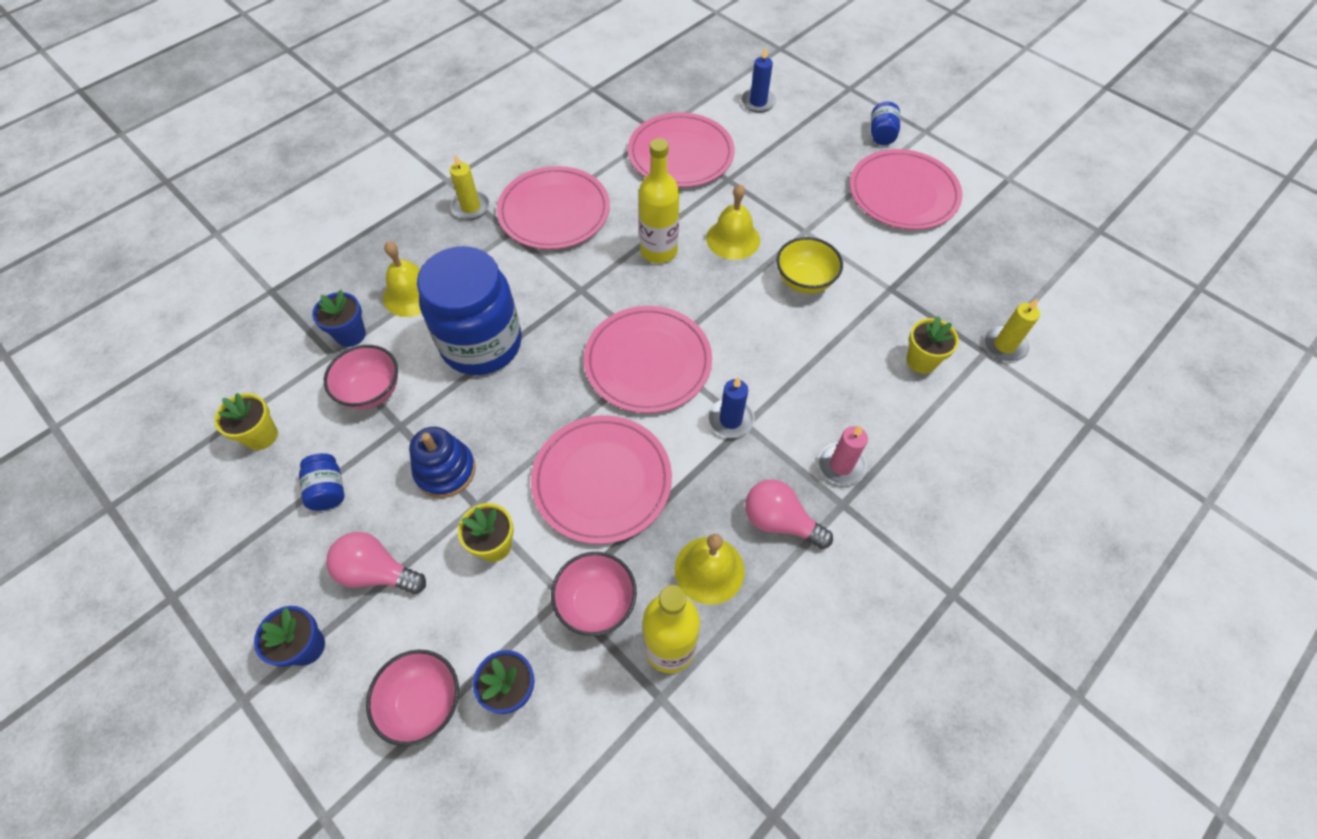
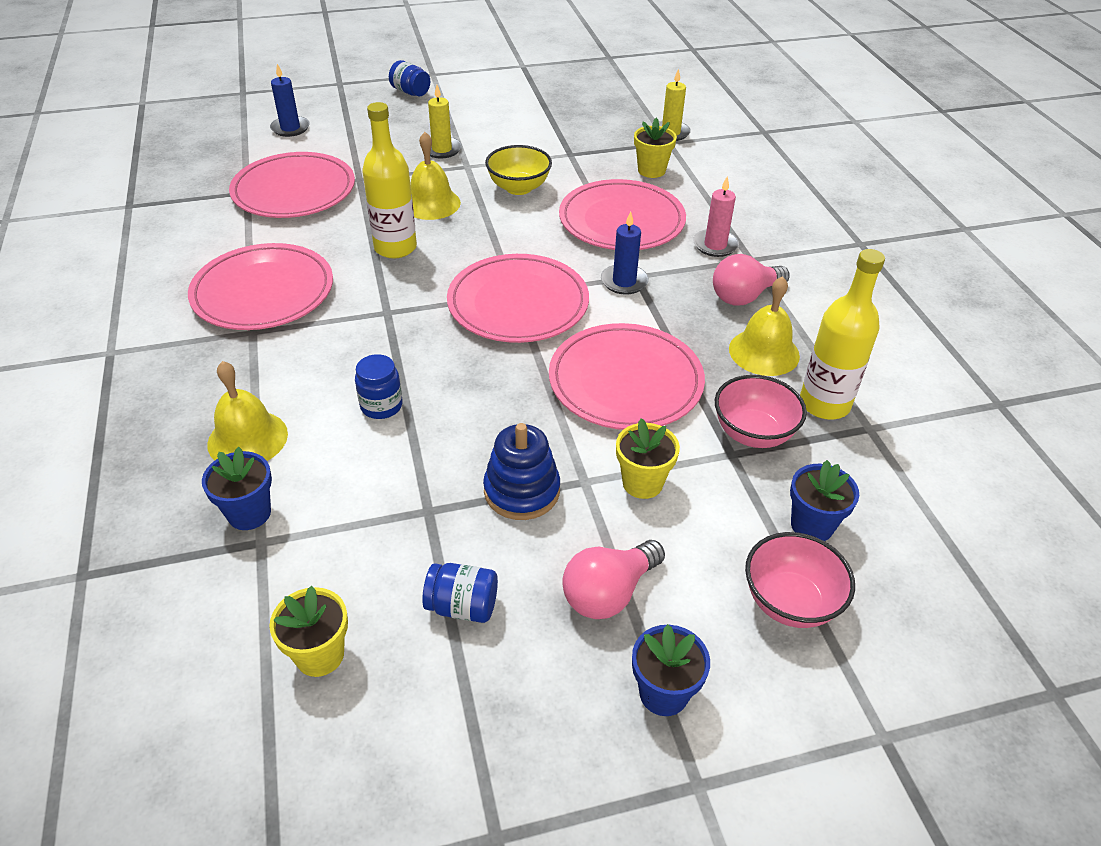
camera: 60 degrees left, 15 degrees down
pink bowl [324,345,398,409] -> none
blue jar [417,246,522,375] -> blue jar [355,354,402,419], size x0.40
yellow candle [450,154,490,220] -> yellow candle moved to [428,85,462,158]
pink plate [850,149,962,230] -> pink plate moved to [559,179,686,250]

